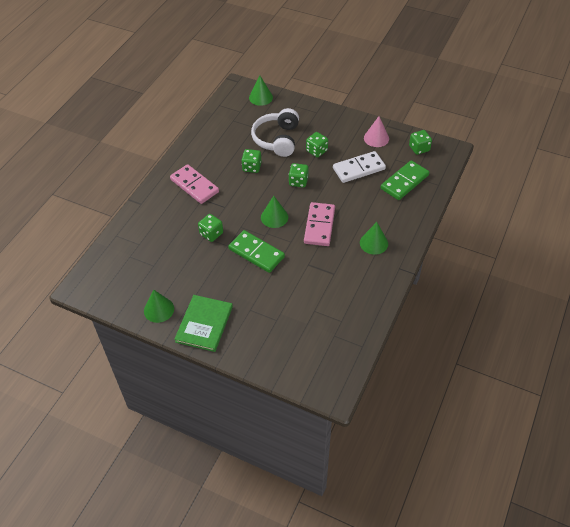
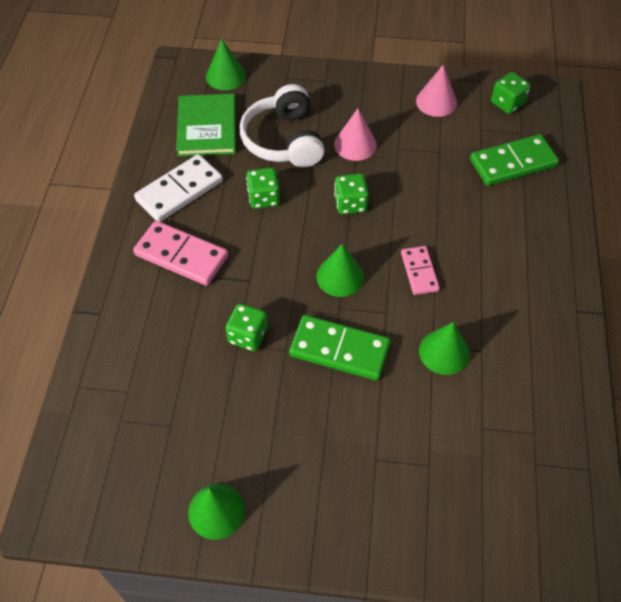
camera: 20 degrees left, 5 degrees up
green book [174,295,233,352] -> green book moved to [176,94,236,156]
pink domino [304,202,335,246] -> pink domino [401,246,440,295], size x0.61
green dice [306,132,328,157] -> pink cone [334,109,377,161]
white domino [333,151,386,183] -> white domino moved to [134,154,223,222]
green cone [360,222,388,255] -> green cone moved to [419,322,470,375]
green domino [381,160,429,200] -> green domino turned 45 degrees clockwise [470,134,559,186]

